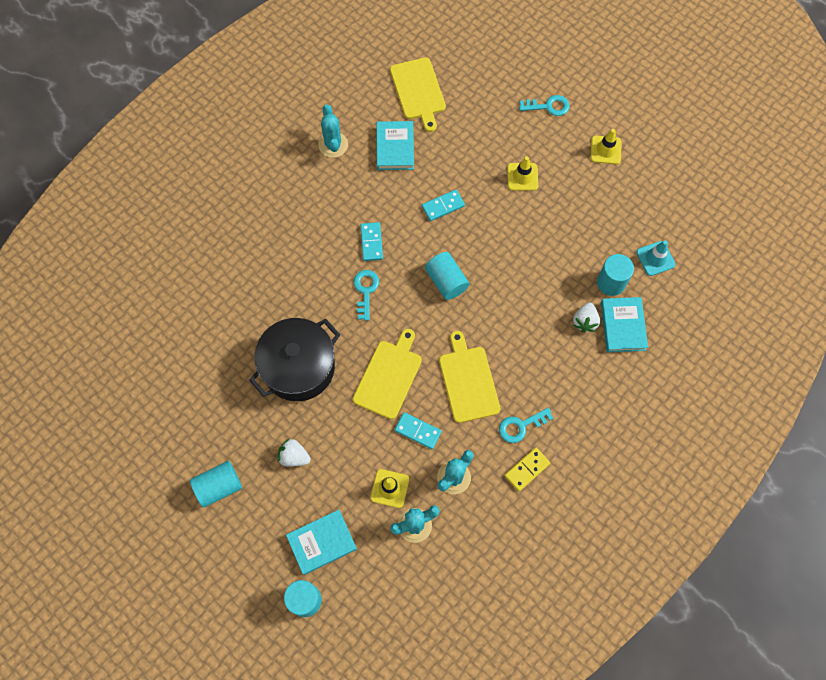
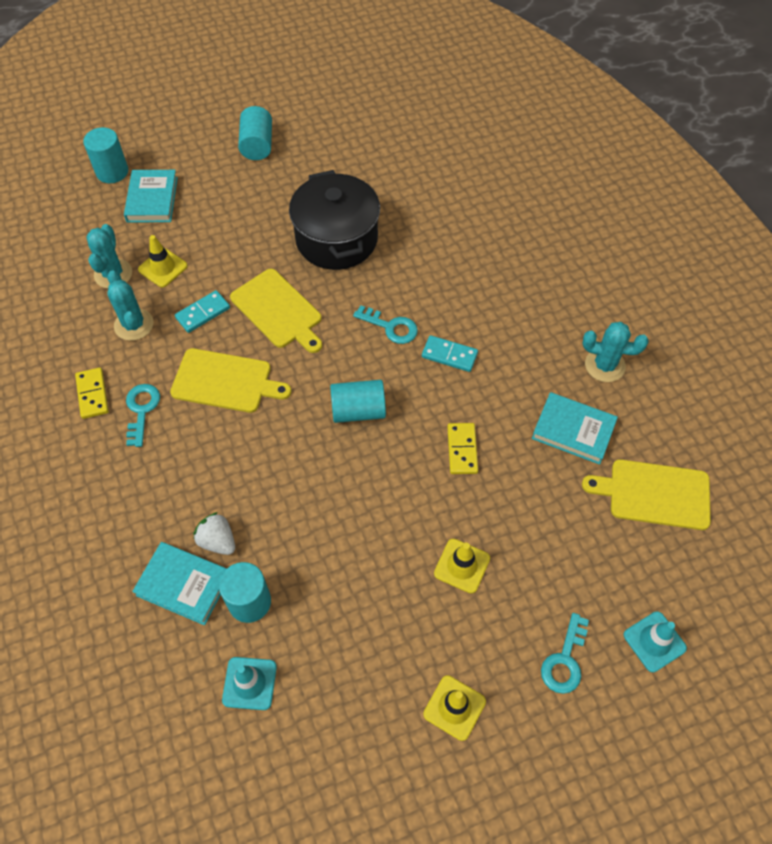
camera: 115 degrees right, 10 degrees down
white strawberry [278,439,311,467] -> none
turquoise domino [422,190,465,221] -> yellow domino [447,423,478,474]
none -> turquoise traffic cone [624,611,687,672]

